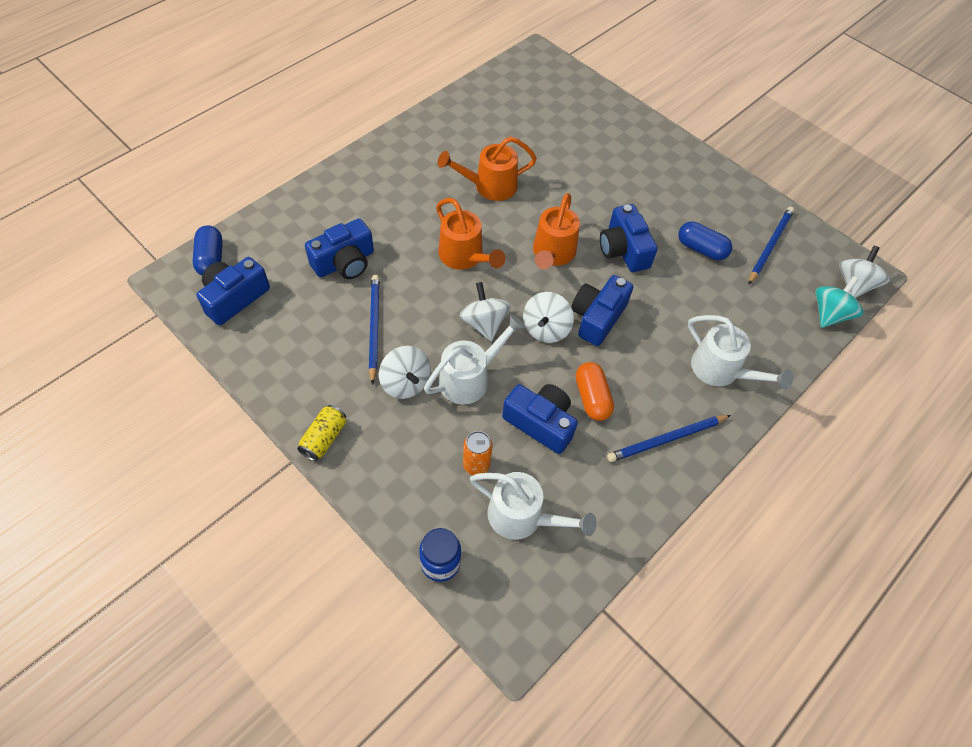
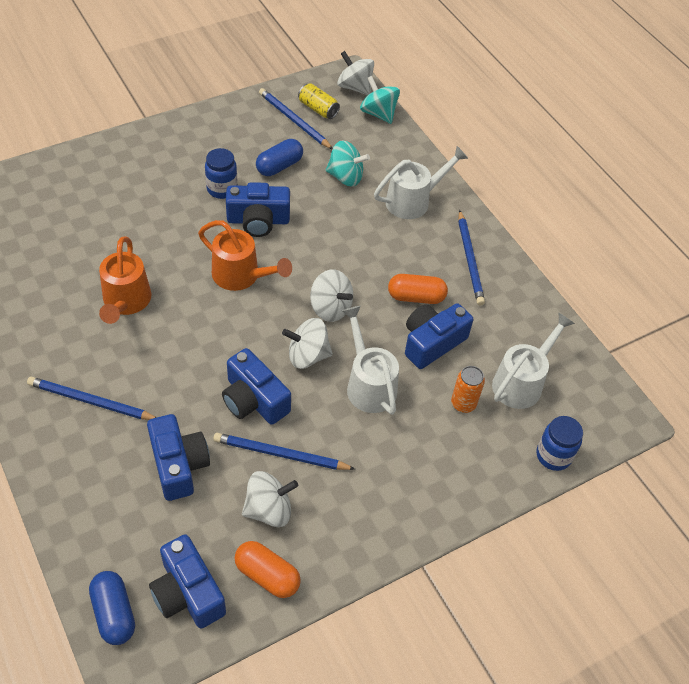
camera: 75 degrees left, 5 degrees down
blue capsule [193,225,222,276] -> blue capsule turned 60 degrees clockwise [89,571,135,645]
yellow can [297,405,346,461] -> yellow can moved to [298,83,340,119]
white spinning top [379,346,431,399] -> white spinning top moved to [242,471,298,527]
orange watering can [436,198,505,270] -> none
blue camera [571,275,633,346] -> blue camera moved to [222,348,291,425]
none -> blue pencil [27,377,157,420]
none -> blue jar [205,148,237,199]
none -> orange capsule [235,541,301,598]
none -> turquoise spinning top [326,140,370,187]

